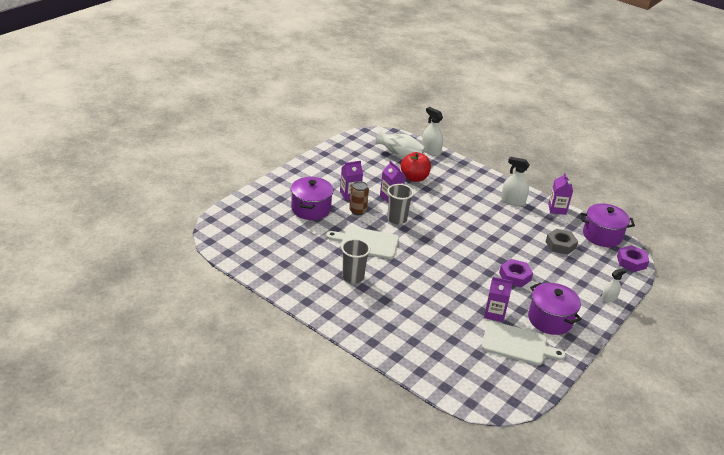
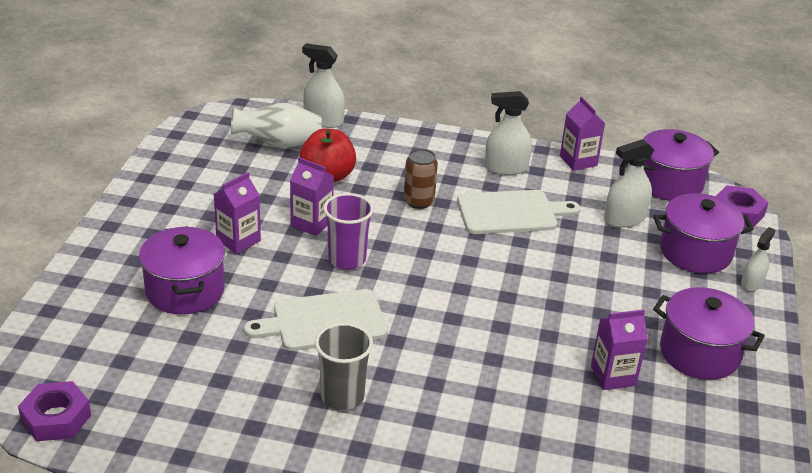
camera: 25 degrees left, 0 degrees up
brown can [349,181,369,215] -> brown can moved to [404,149,438,209]
grey cup [387,184,414,224] -> purple cup [323,193,374,270]
white cutting board [481,321,566,365] -> white cutting board moved to [457,190,580,234]
purple nut [499,259,533,287] -> purple nut moved to [18,381,91,441]
grey nut [546,229,578,255] -> white spray bottle [604,139,654,228]
none -> purple pot [653,193,754,274]

